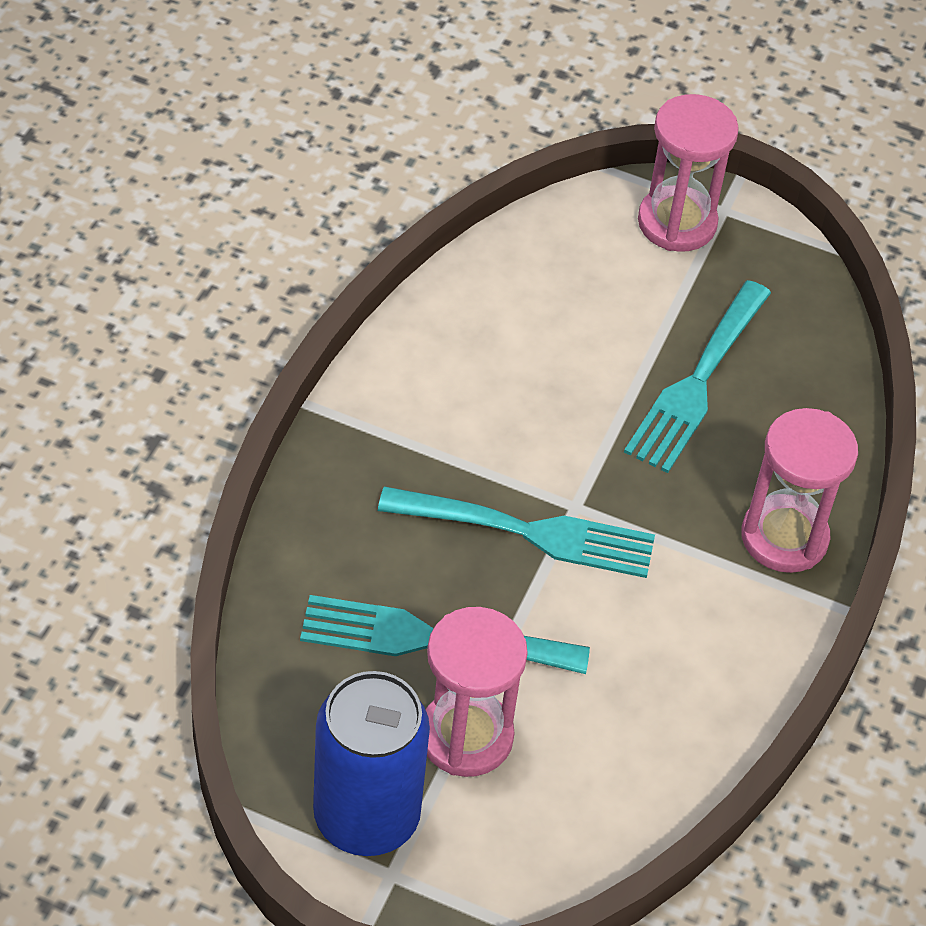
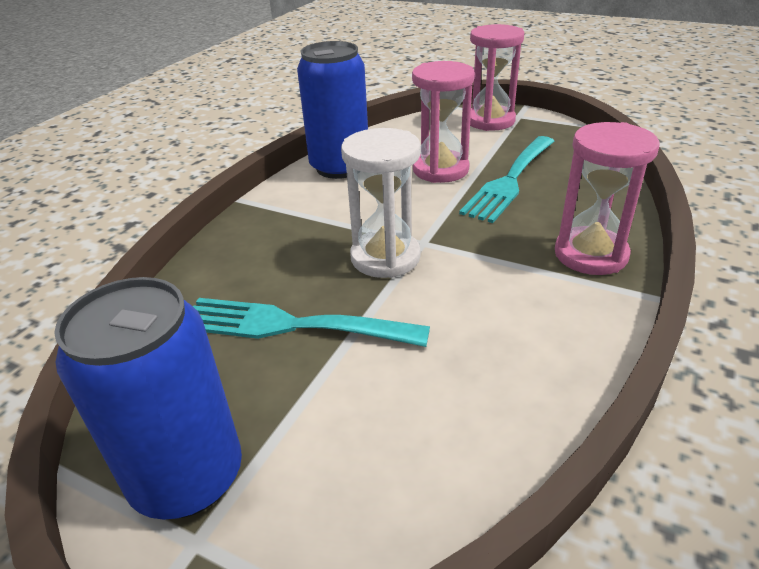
camera: 10 degrees right, 15 degrees down
turquoise fork [378,486,655,578] -> white hourglass [341,128,421,278]
pink hourglass [426,607,528,777] -> pink hourglass moved to [412,61,475,183]
none -> blue can [297,41,368,179]

